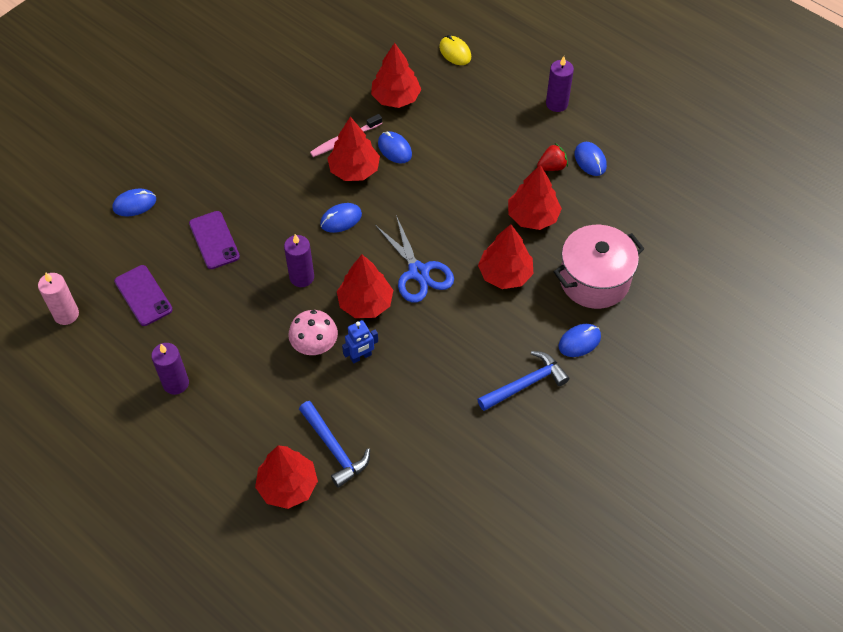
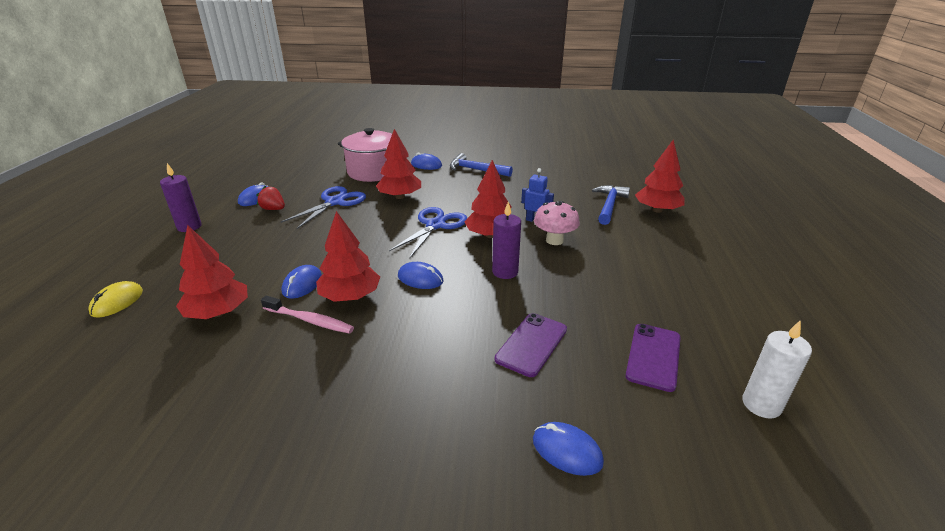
camera: 125 degrees left, 25 degrees down
pink candle [38,272,79,325] -> white candle [742,320,812,419]
purple candle [151,343,189,395] -> none
red tree [508,165,562,230] -> blue scissors [281,186,366,229]

